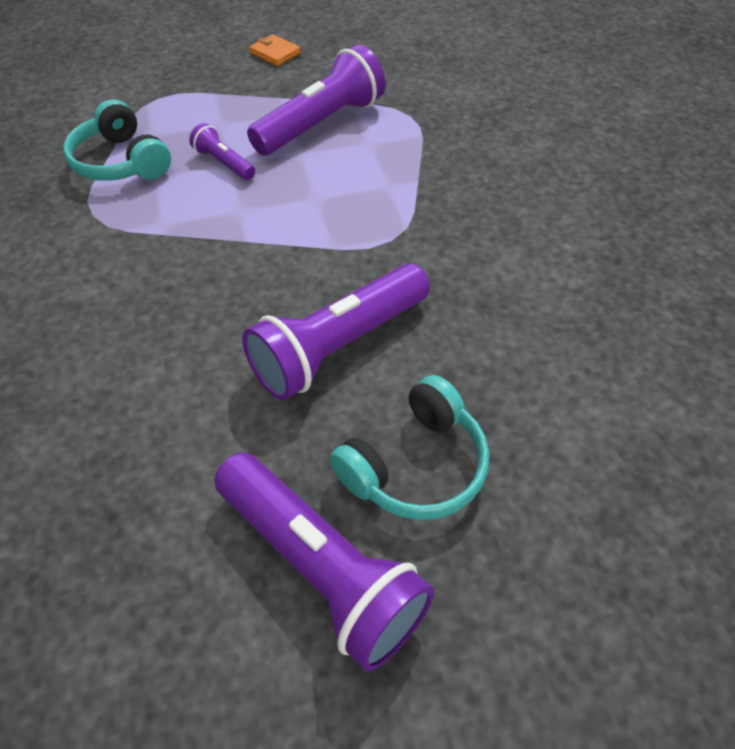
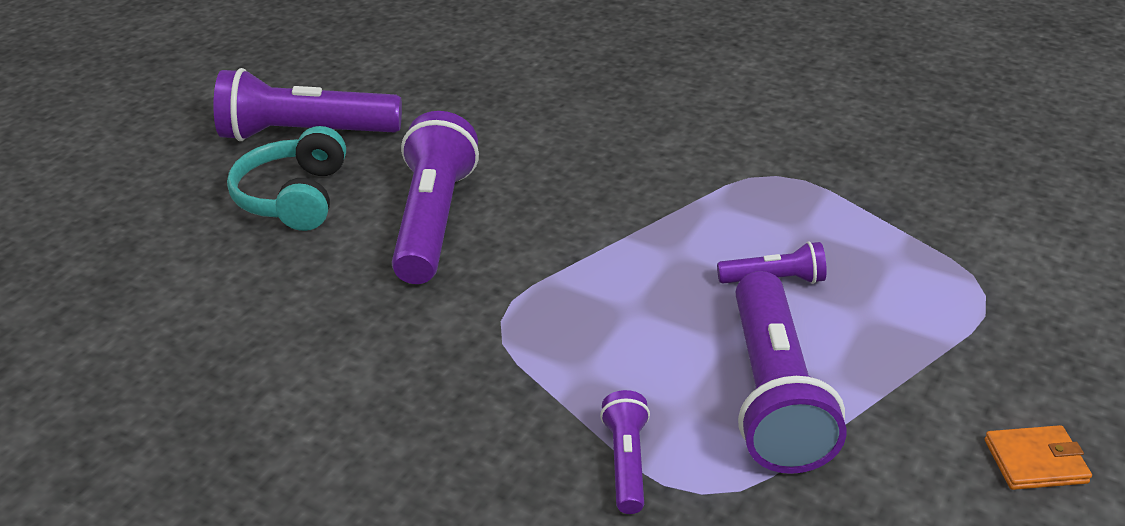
camera: 135 degrees right, 15 degrees down
turquoise headphones [63,99,171,181] -> none
none -> purple flashlight [600,390,650,514]

